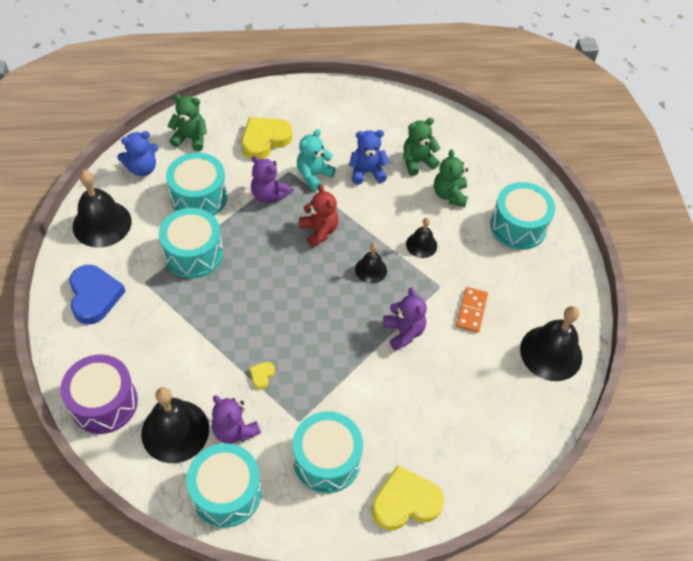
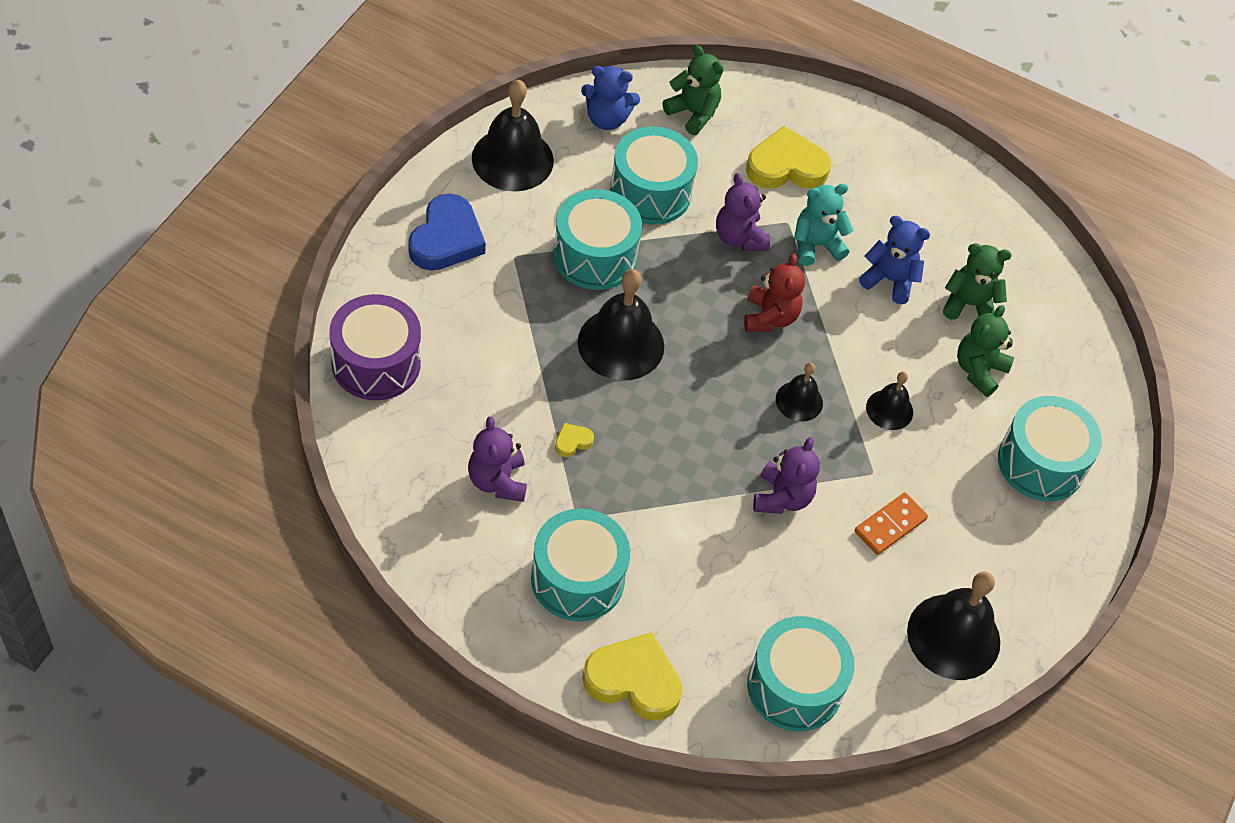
camera: 30 degrees right, 0 degrees up
black bell [141,387,209,463] -> black bell moved to [577,269,664,381]
turquoise drum [187,443,262,528] -> turquoise drum moved to [747,616,854,732]

